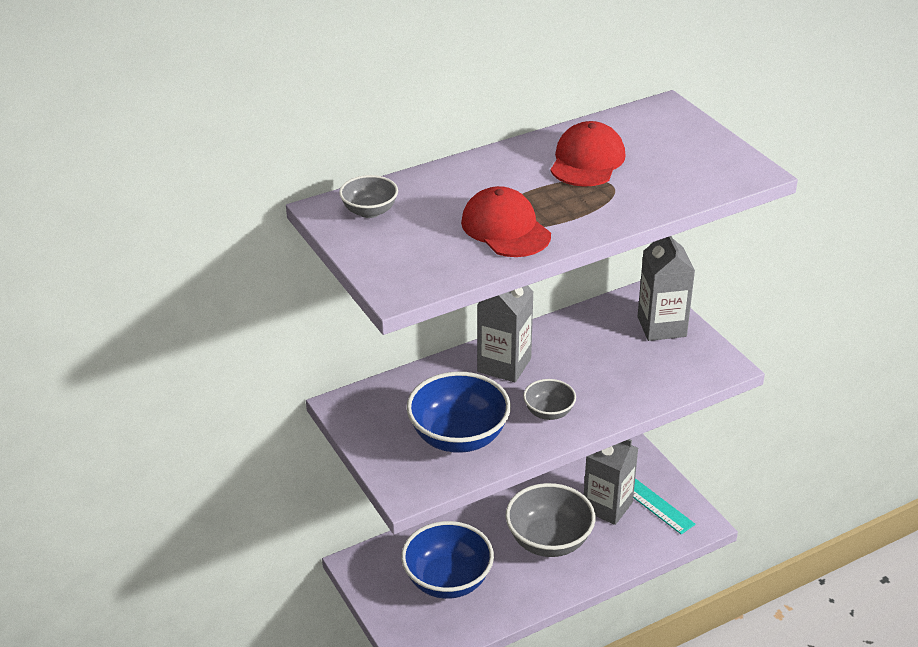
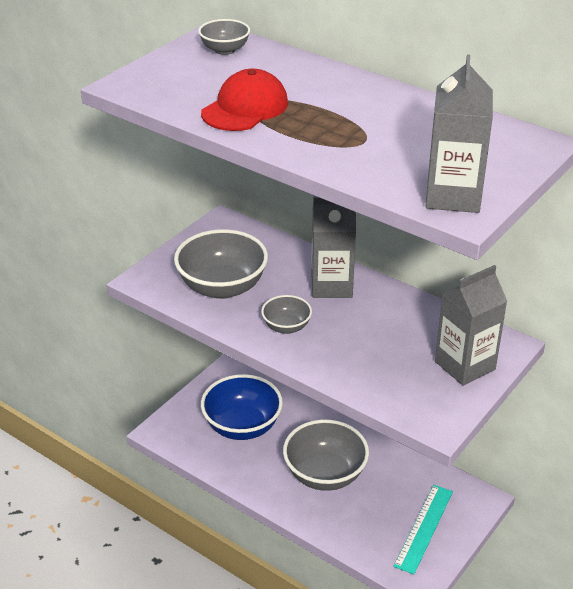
camera: 65 degrees right, 0 degrees up
blue bowl [406,372,511,453] -> grey bowl [174,229,268,299]
red cap [550,121,626,187] -> none
grey carton [584,439,638,525] -> grey carton moved to [425,54,493,213]

